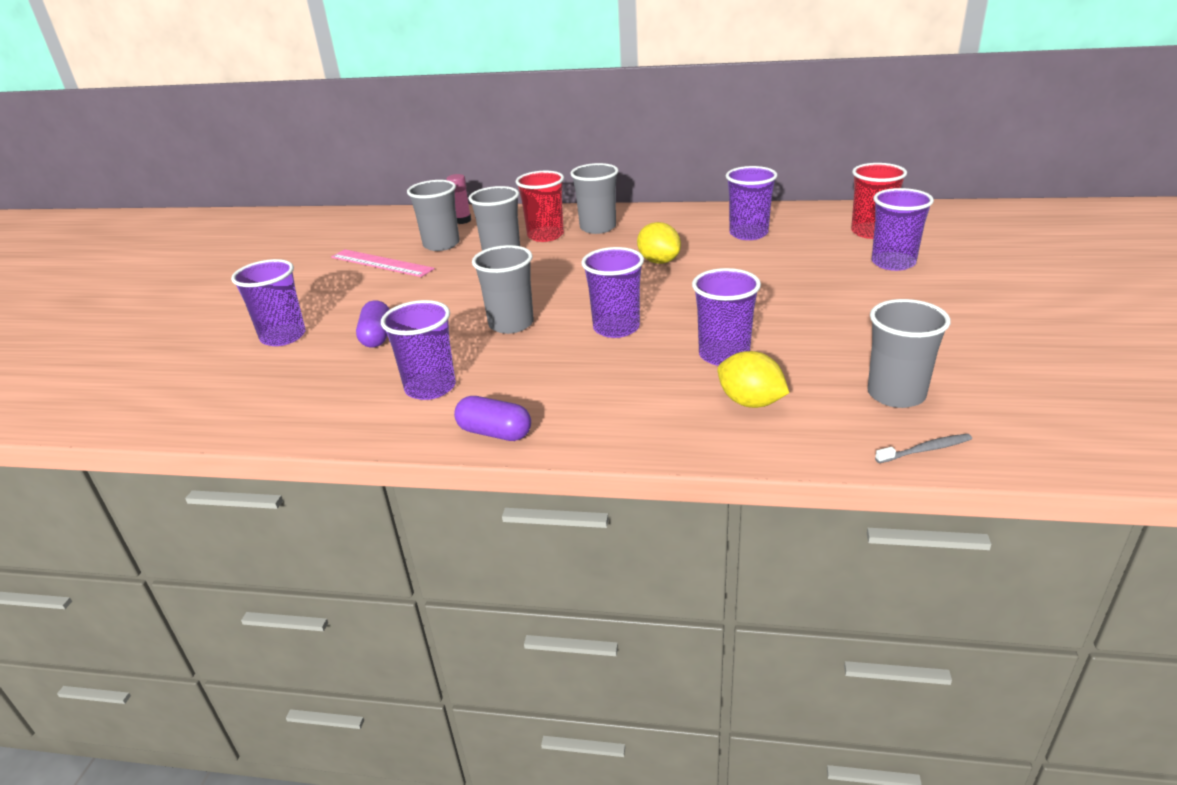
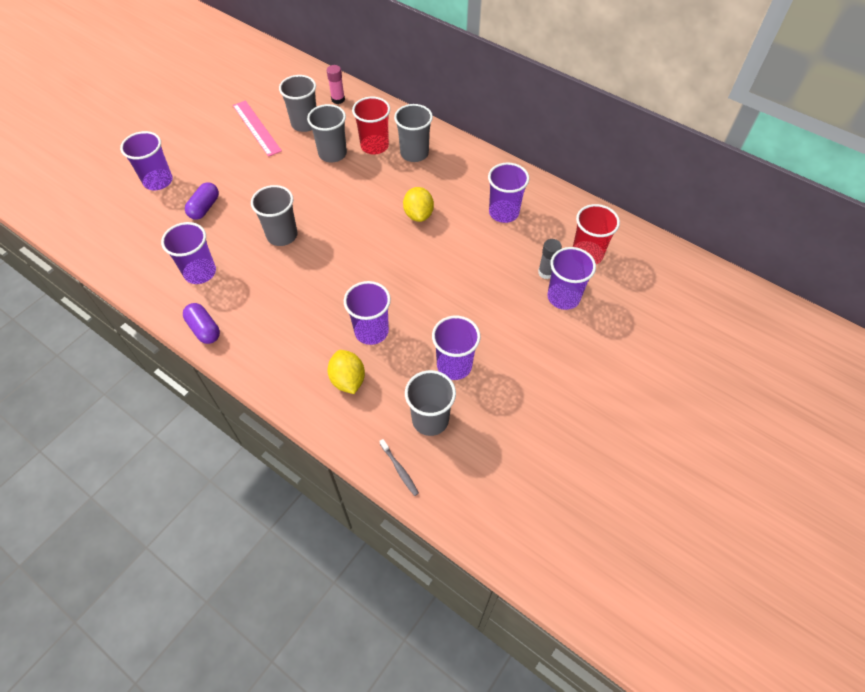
camera: 25 degrees right, 25 degrees up
purple cup [581,247,644,338] -> purple cup moved to [432,316,481,380]
grey toothbrush [875,434,972,463] -> grey toothbrush turned 45 degrees clockwise [380,439,419,496]
none -> grey glue stick [538,239,562,279]

